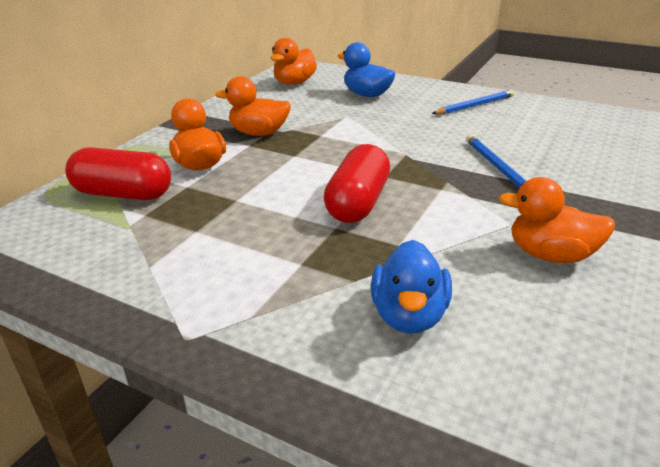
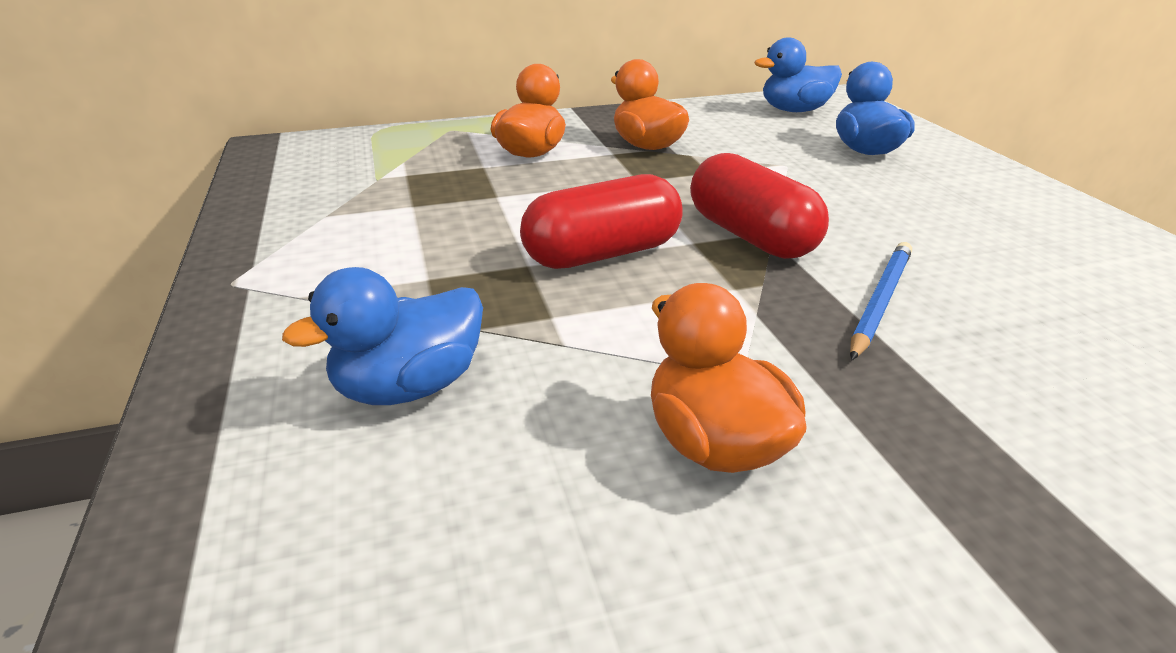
camera: 45 degrees right, 0 degrees up
red capsule [65,147,171,200] -> red capsule moved to [690,153,829,259]
orange duck [271,38,317,85] -> blue duck [754,37,842,112]
blue pencil [432,90,515,114] -> none

